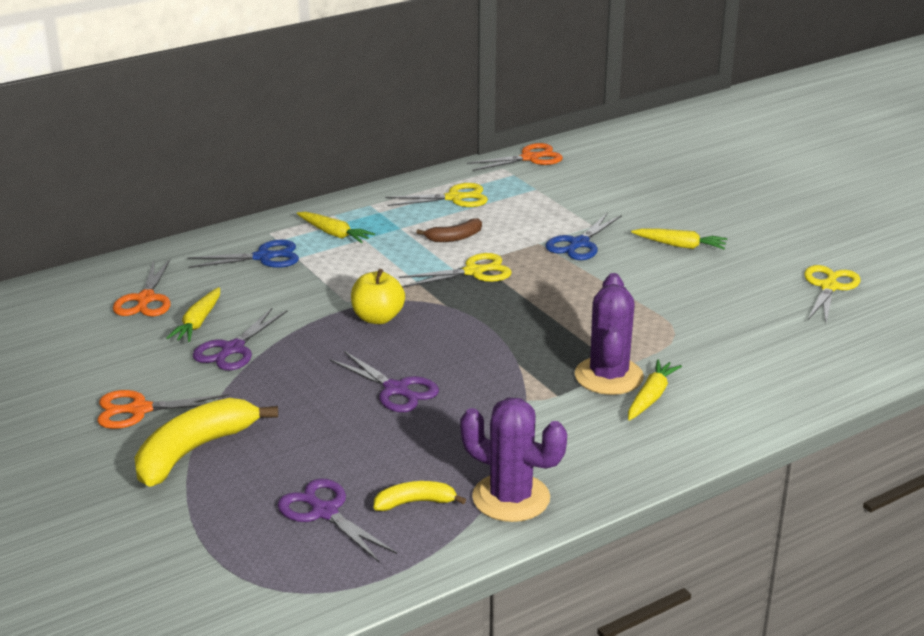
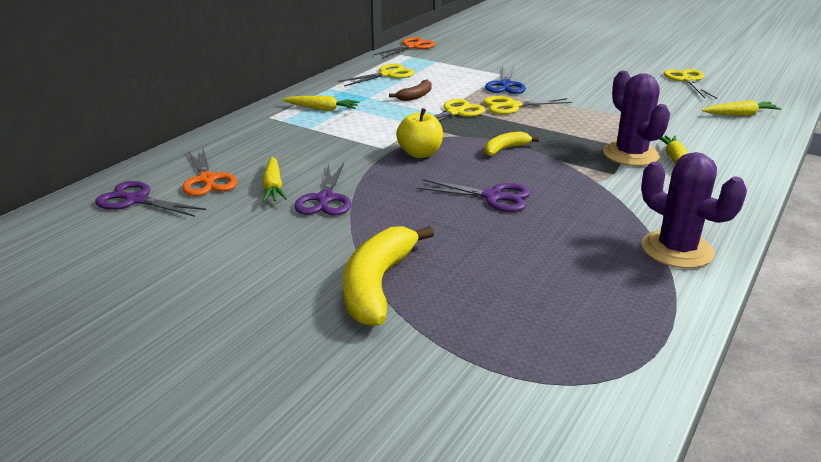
camera: 25 degrees left, 0 degrees up
orange scissors [97,390,229,429] -> none
blue scissors [188,240,299,268] -> none
purple scissors [278,479,397,562] -> purple scissors moved to [95,181,206,217]
yellow banana [374,481,466,511] -> yellow banana moved to [485,132,539,156]
purple cactus [460,398,567,522] -> purple cactus turned 45 degrees clockwise [641,152,747,268]
yellow carrot [631,228,727,249] -> yellow carrot moved to [702,100,782,116]
none -> yellow scissors [483,96,572,114]

